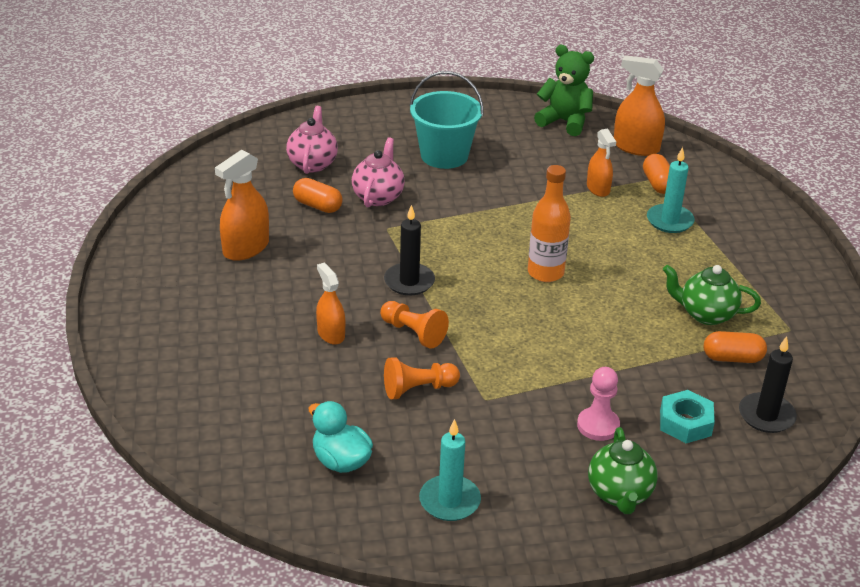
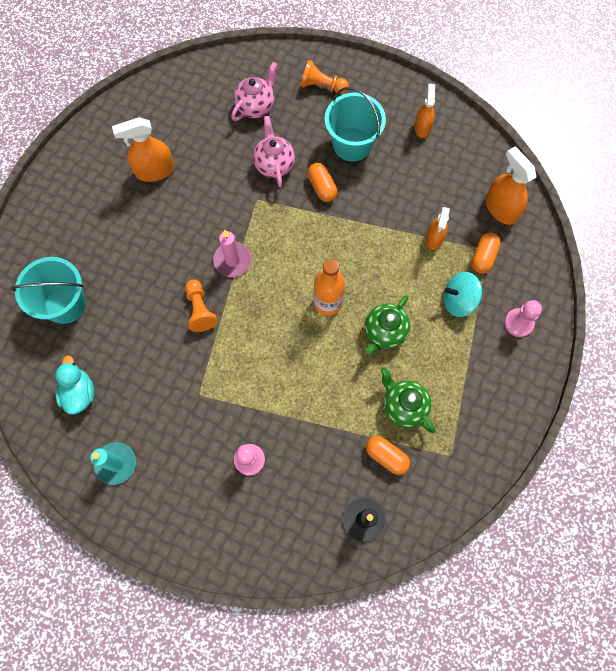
camera: 35 degrees right, 35 degrees up
orange capsule [293,178,343,213] -> orange capsule moved to [307,163,338,202]
orange spray bottle [316,262,345,345] -> orange spray bottle moved to [414,84,435,138]
pink teapot [352,137,405,208] -> pink teapot turned 60 degrees counterclockwise [253,116,295,187]
black candle [384,205,435,296] -> pink candle [213,230,252,277]
orange pawn [384,357,460,399] -> orange pawn moved to [300,60,349,94]
green teddy bear [534,45,594,136] -> none
green teapot [588,427,658,514] -> green teapot moved to [365,295,410,354]
turquoise candle [647,147,695,233] -> turquoise spinning top [443,272,482,317]
turquoise nut [660,390,715,443] -> none
none -> turquoise bucket [11,257,86,324]
none -> pink pawn [504,300,542,337]

